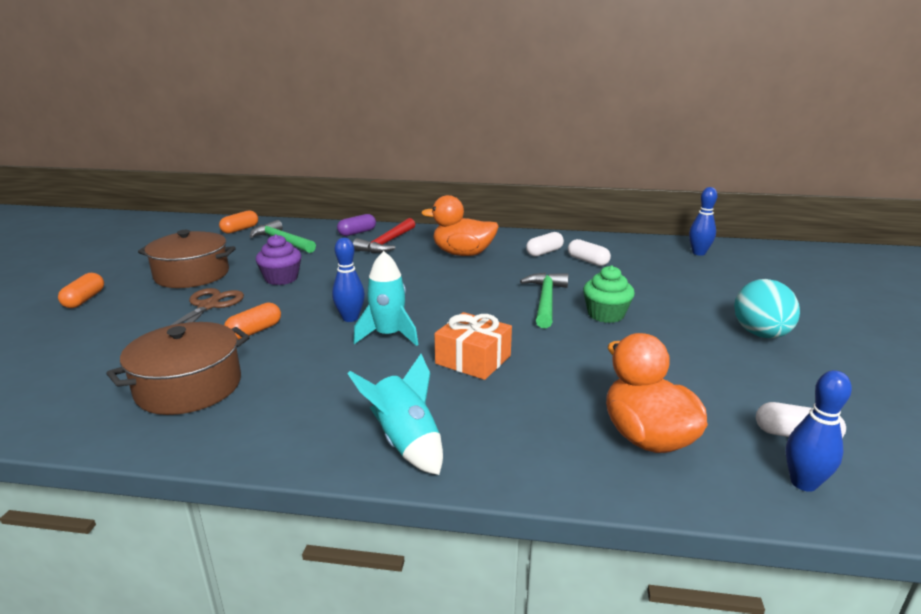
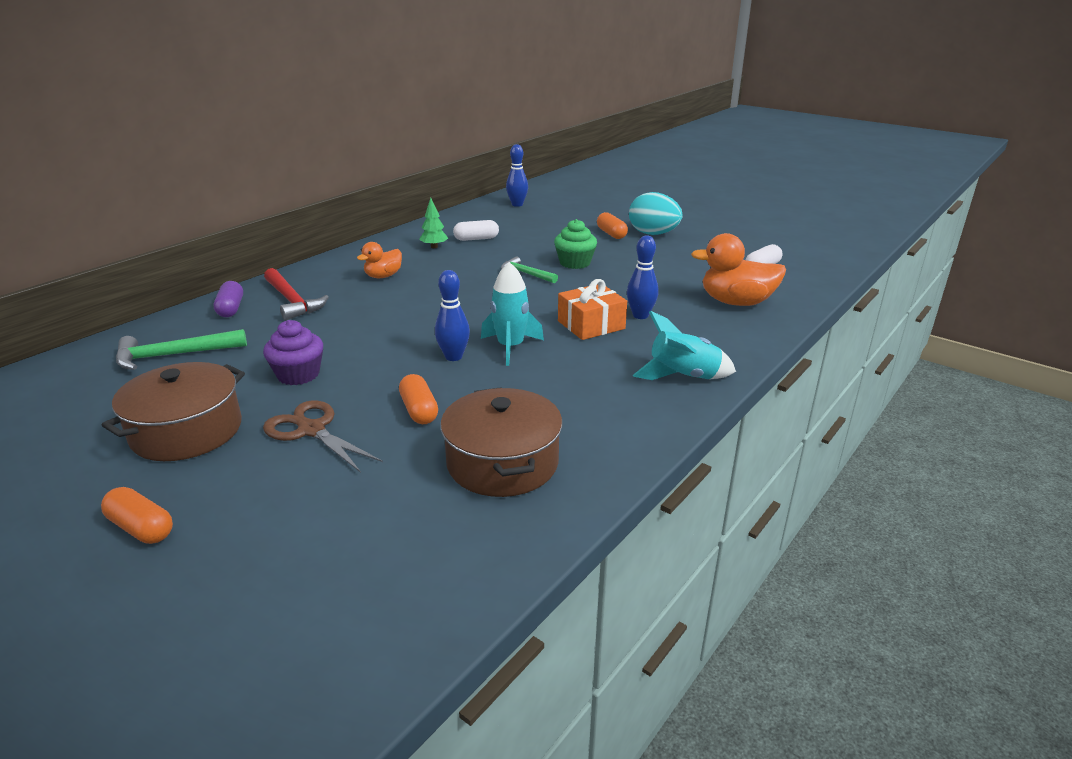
camera: 60 degrees left, 5 degrees up
orange capsule [219,210,258,234] -> orange capsule moved to [597,212,628,239]
orange duck [421,195,499,256] -> orange duck [357,242,402,278], size x0.59
green hammer [520,273,569,328] -> green hammer [501,256,558,283], size x0.65
white capsule [526,232,564,257] -> green tree [419,197,448,248]
blue bowling pin [786,370,852,492] -> blue bowling pin moved to [627,235,659,319]

